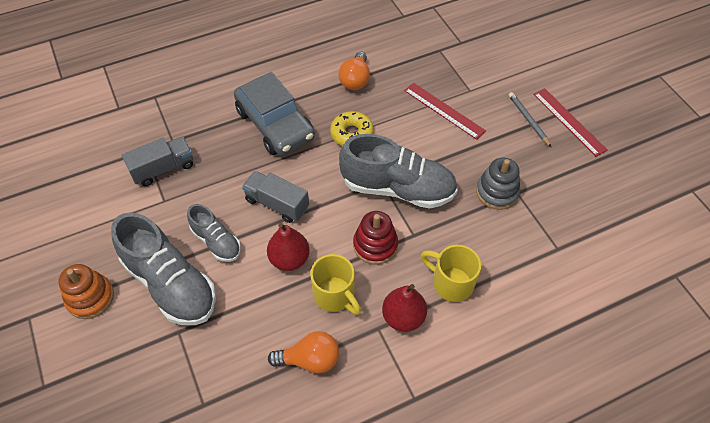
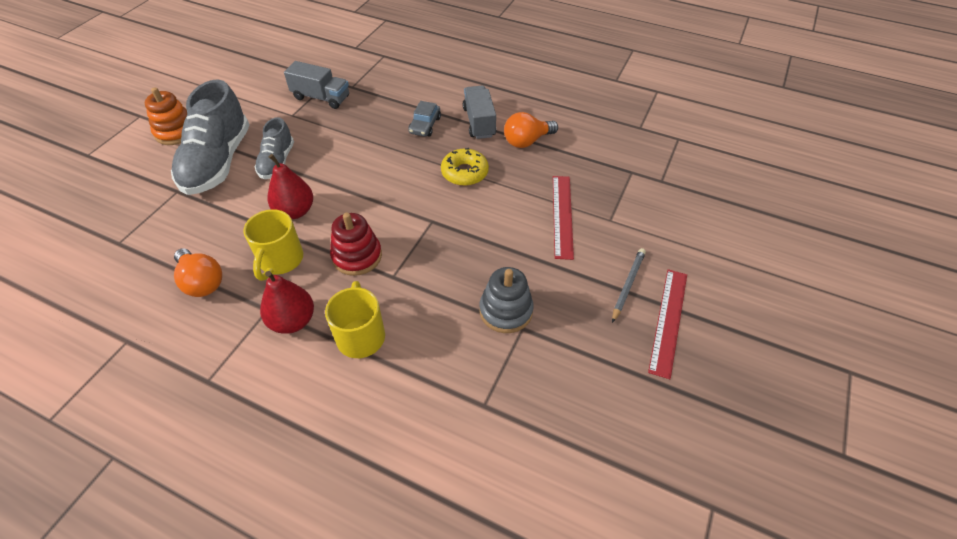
camera: 50 degrees right, 5 degrees down
grey car [234,72,315,155] -> grey car [408,101,441,137], size x0.46
grey truck [242,171,309,223] -> grey truck moved to [463,86,496,139]
grey shoe [339,134,458,209] -> none

